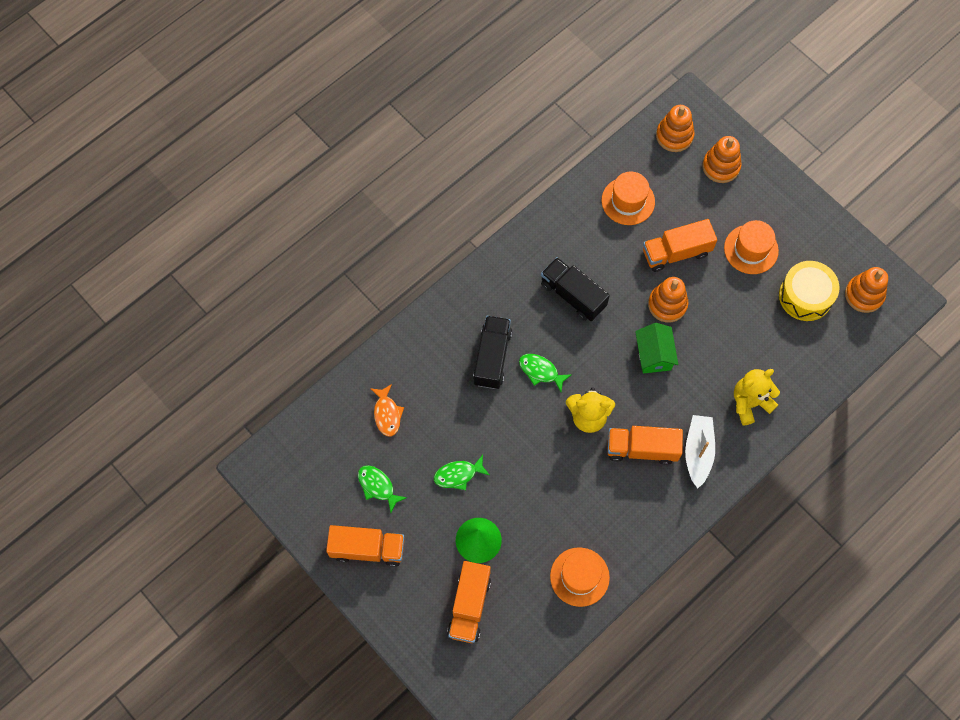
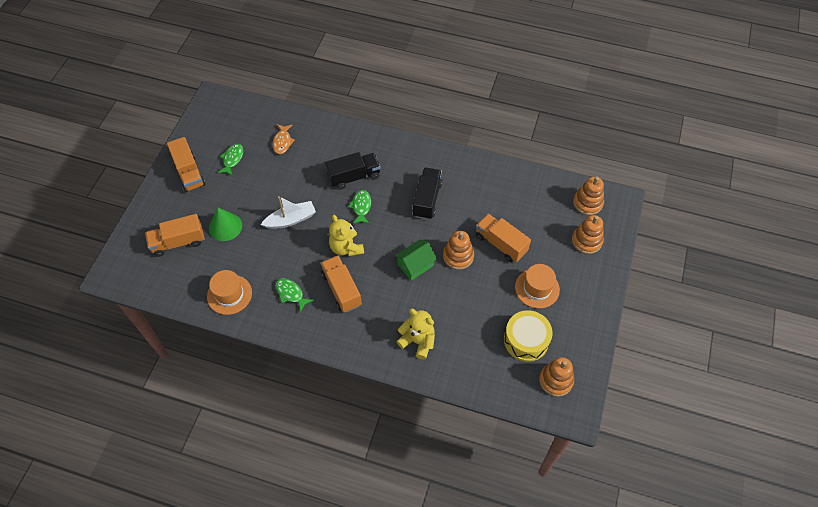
camera: 60 degrees right, 10 degrees down
orange fish [370,384,404,436] -> orange fish turned 45 degrees counterclockwise [273,124,295,154]
green fish [434,455,489,490] -> green fish moved to [275,278,314,312]
orange hat [601,171,655,225] -> none
white boat [685,415,715,488] -> white boat moved to [261,196,316,229]

